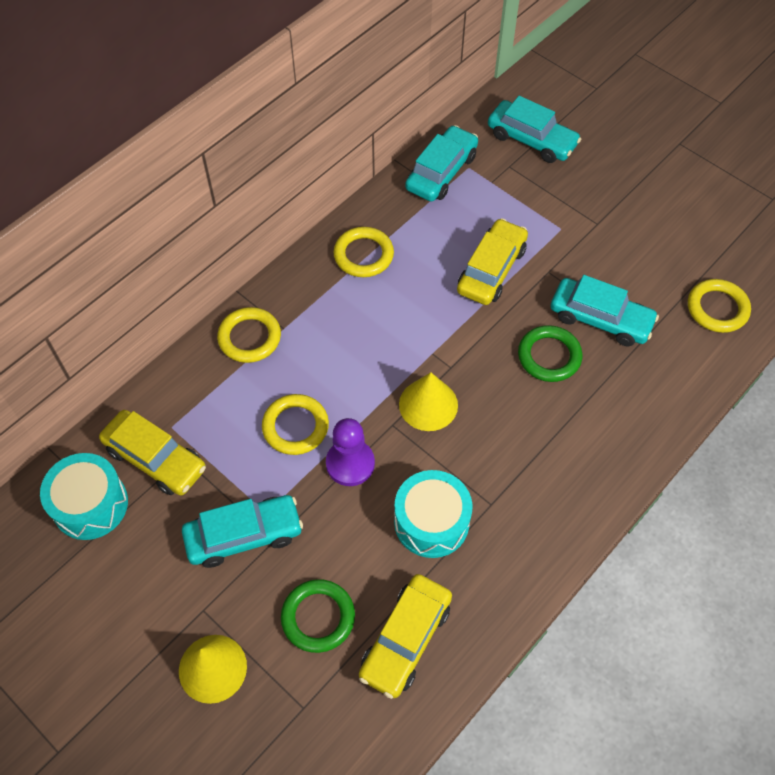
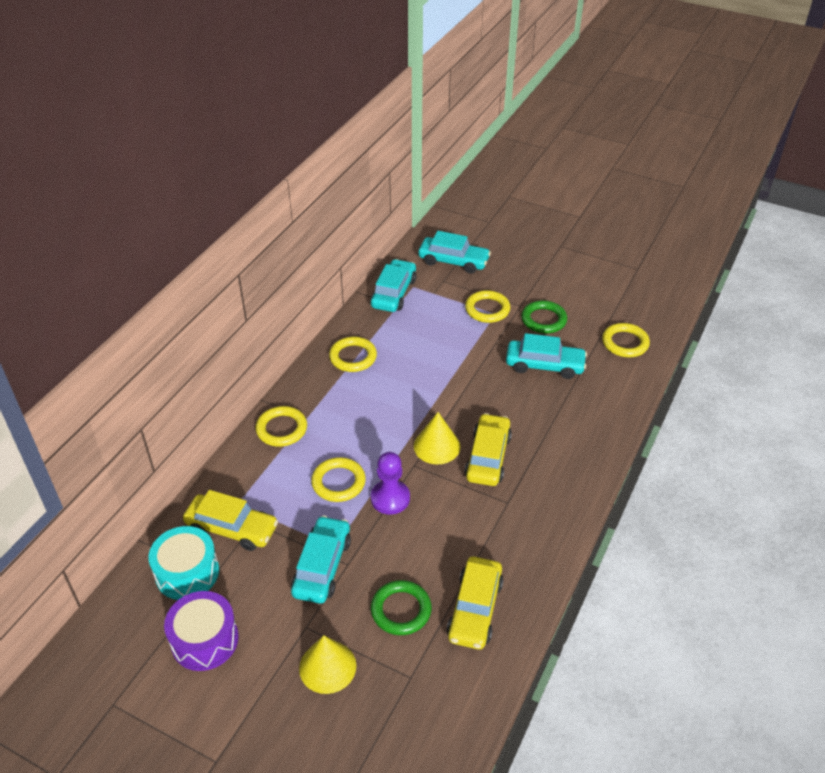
camera: 15 degrees left, 15 degrees down
turquoise car [182,495,303,568] -> turquoise car turned 45 degrees counterclockwise [291,515,351,604]
turquoise drum [394,470,472,558] -> none
yellow car [457,218,528,305] -> yellow car moved to [465,413,512,486]
green ring [518,325,583,382] -> green ring moved to [521,300,567,334]
none -> purple drum [164,591,239,671]
none -> yellow ring [465,290,510,323]

